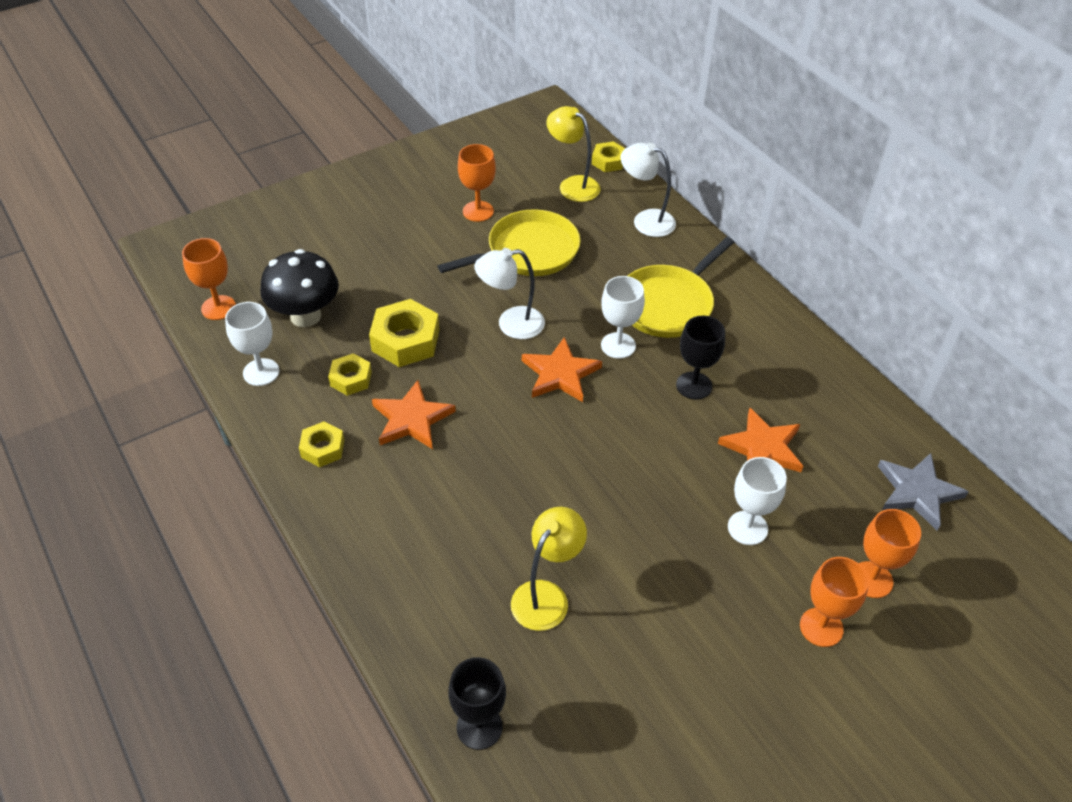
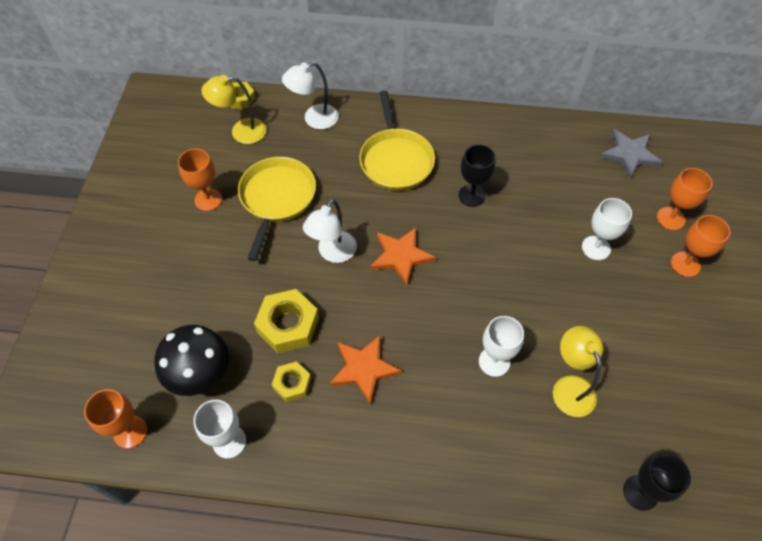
camera: 50 degrees left, 10 degrees up
yellow nut [299,421,344,467] -> none
white goblet [601,276,645,359] -> white goblet moved to [479,316,524,377]
orange star [718,408,803,472] -> none

